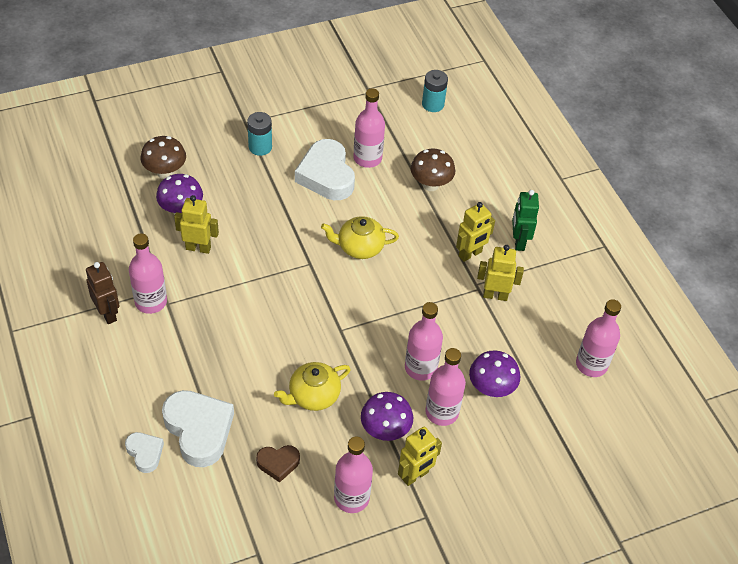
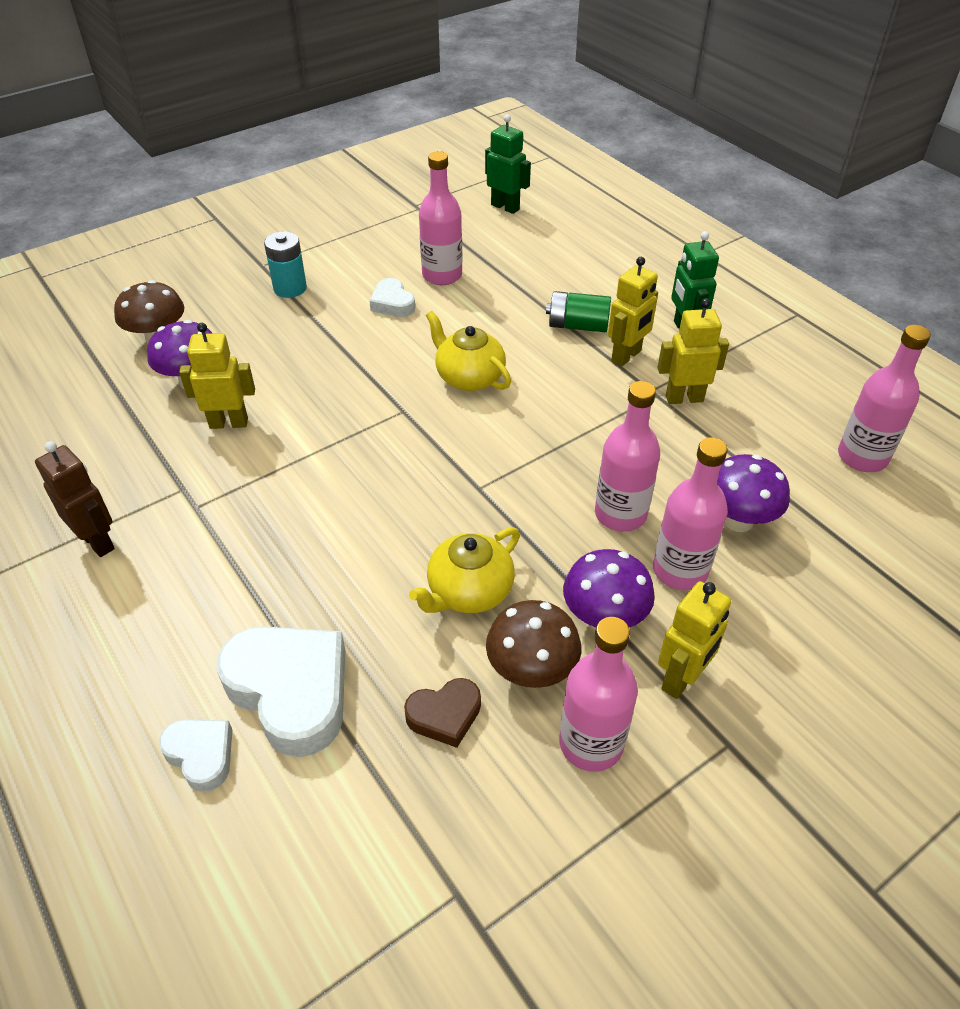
camera: 10 degrees left, 5 degrees down
pink bottle [129,233,167,314] -> none
white heart [295,139,355,200] -> white heart [369,278,415,317], size x0.52
yellow teapot [321,216,399,259] -> yellow teapot turned 60 degrees clockwise [426,311,511,391]
brown mushroom [411,149,455,191] -> brown mushroom moved to [486,600,581,688]
turquoise battery [422,70,448,112] -> green robot [485,114,531,214]
none -> green battery [546,291,611,332]

